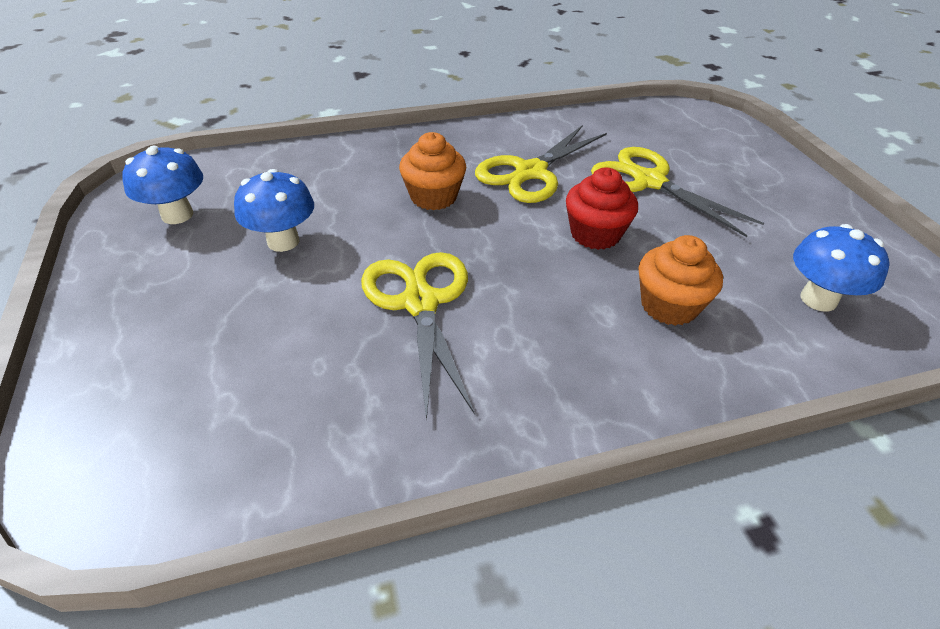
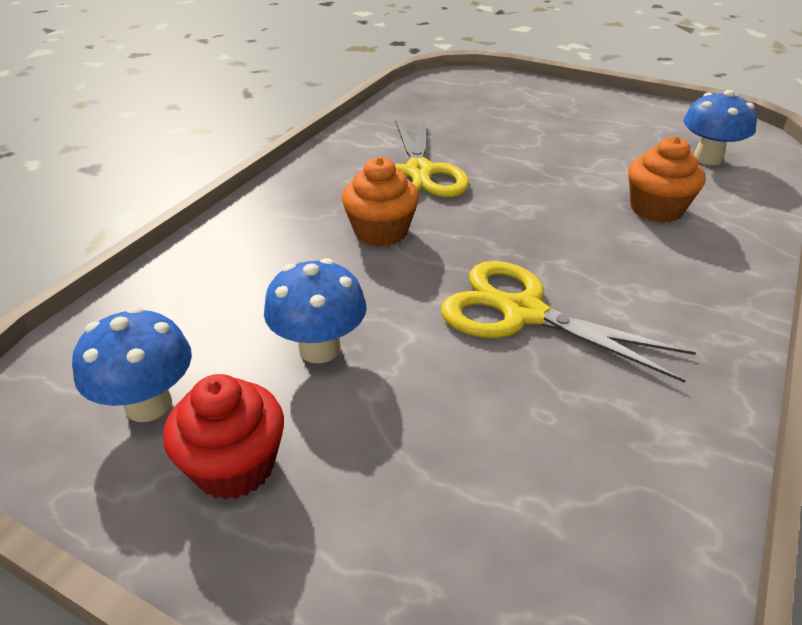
camera: 45 degrees left, 5 degrees down
red cupcake [566,168,638,250] -> red cupcake moved to [163,374,284,500]
yellow scissors [591,147,764,237] -> none

